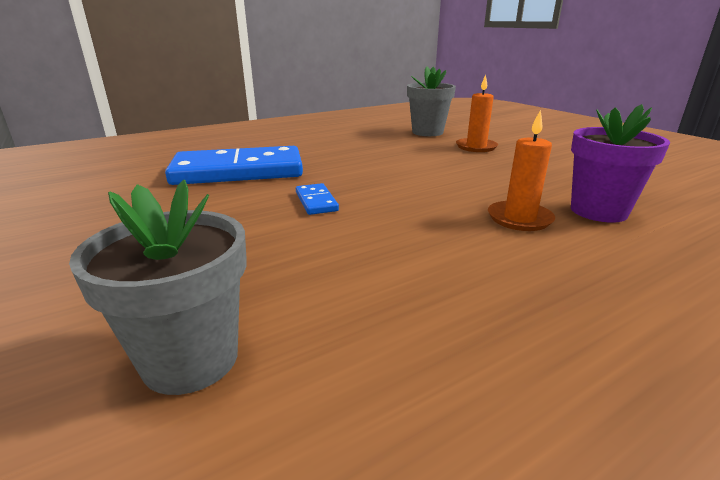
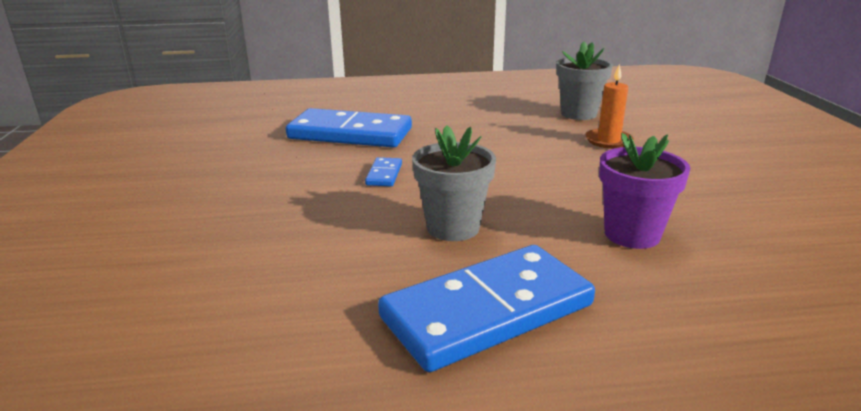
camera: 25 degrees right, 0 degrees up
grey flower pot [69,180,247,395] -> grey flower pot moved to [412,125,496,241]
orange candle [488,110,555,231] -> none
none -> blue domino [378,245,595,372]

